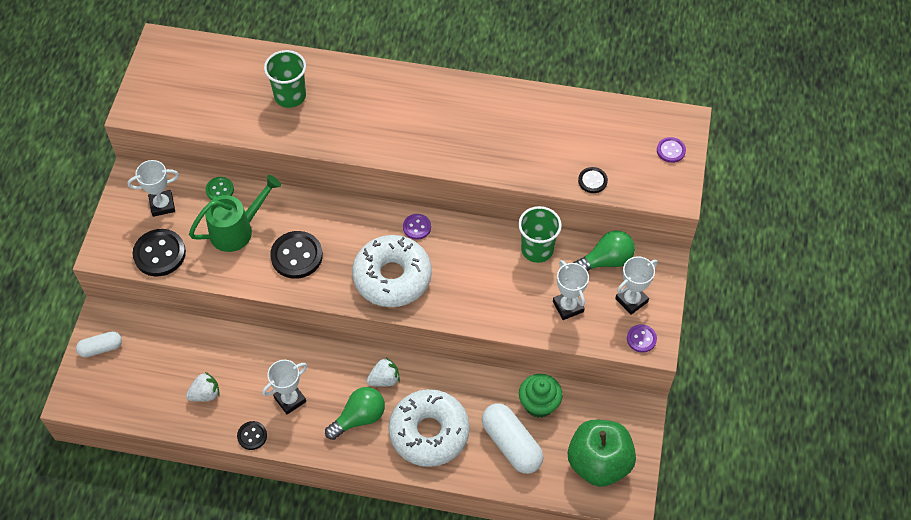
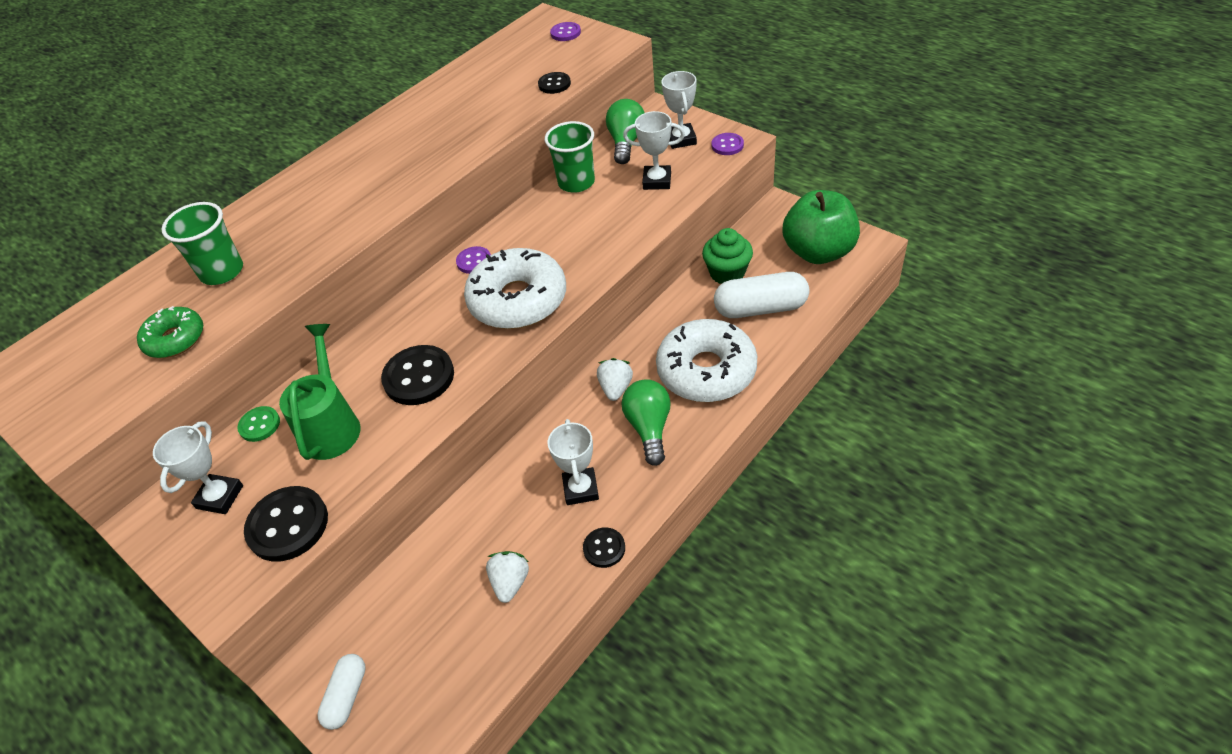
camera: 55 degrees left, 10 degrees down
none -> green donut [137,306,203,358]

